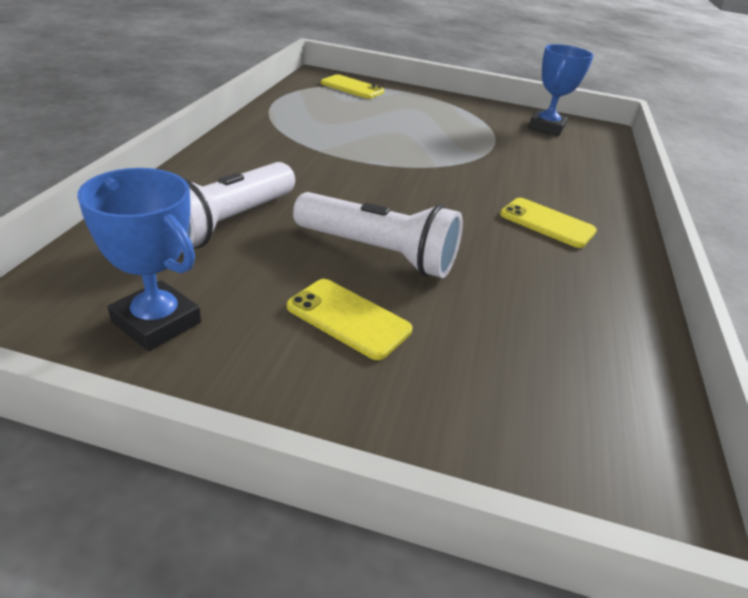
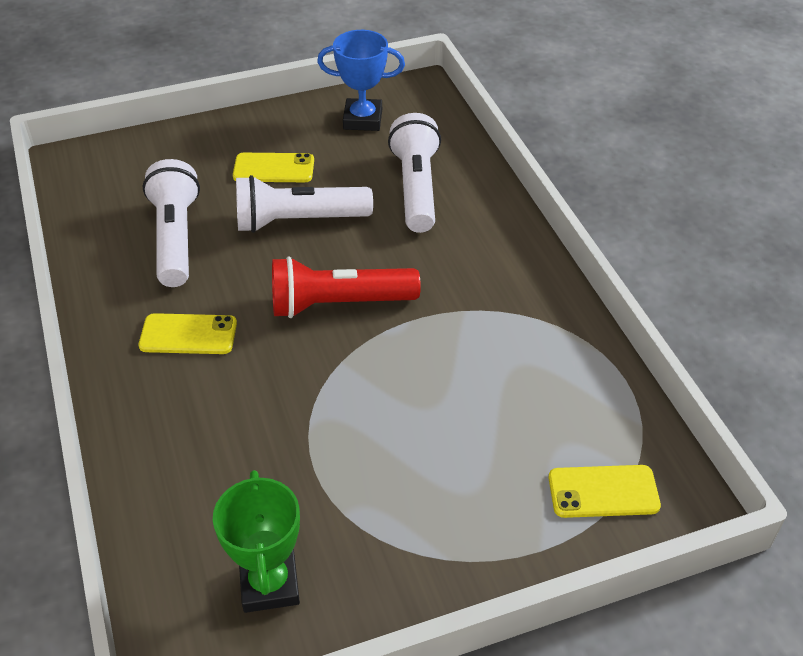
camera: 150 degrees right, 10 degrees up
blue trophy [529,44,594,136] -> green trophy [213,470,300,613]
none -> white flashlight [142,159,200,287]
none -> red flashlight [272,257,421,318]

